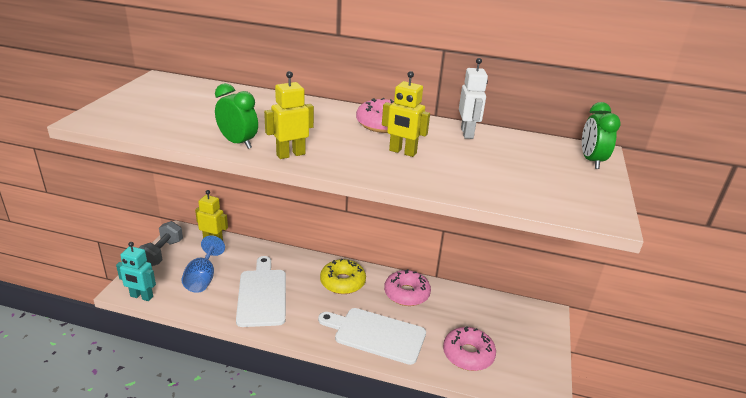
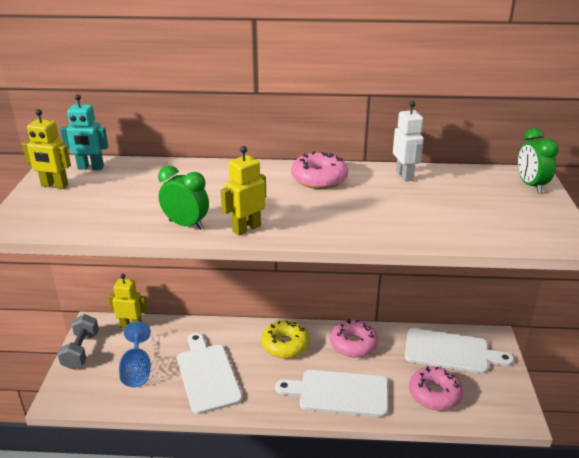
camera: 10 degrees left, 0 degrees up
turquoise robot [116,242,156,301] -> turquoise robot moved to [60,94,108,170]
yellow robot [382,71,430,157] -> yellow robot moved to [22,109,71,189]
none -> white cutting board [405,328,514,374]

